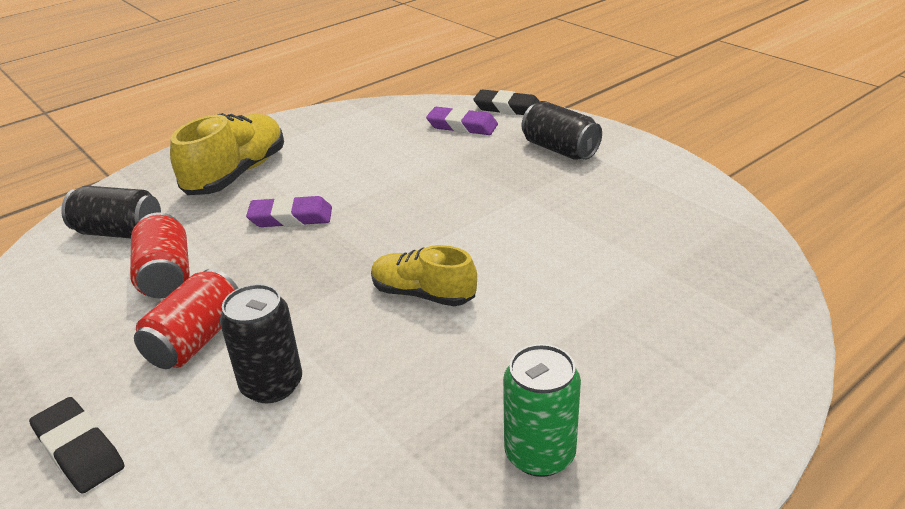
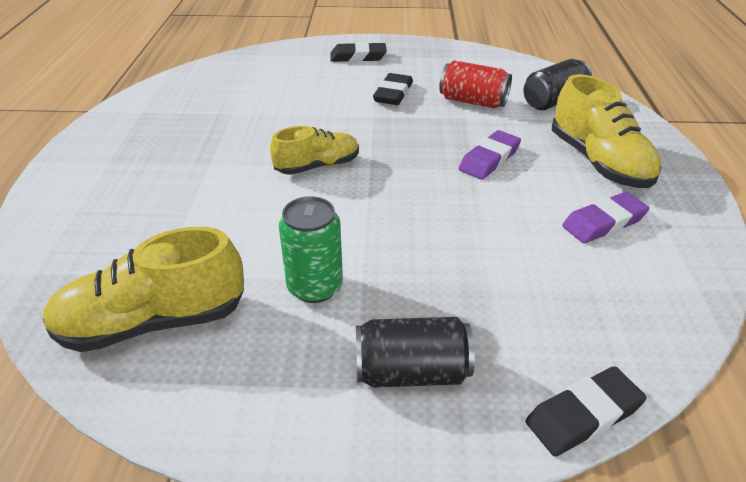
camera: 130 degrees right, 5 degrees up
red can [134,269,238,369] -> black eraser [373,73,413,105]
black can [220,284,302,403] -> none
purple eraser [426,107,498,135] -> purple eraser moved to [562,192,649,243]
green can [503,344,581,477] -> green can moved to [279,196,343,303]
none -> yellow shoe [43,227,244,352]

